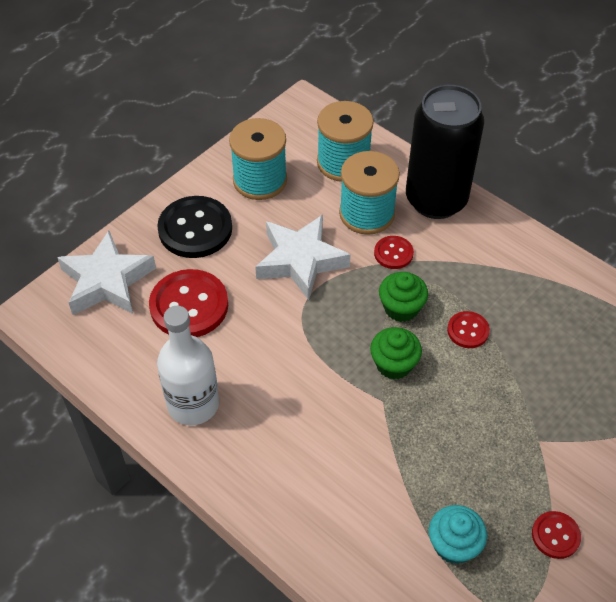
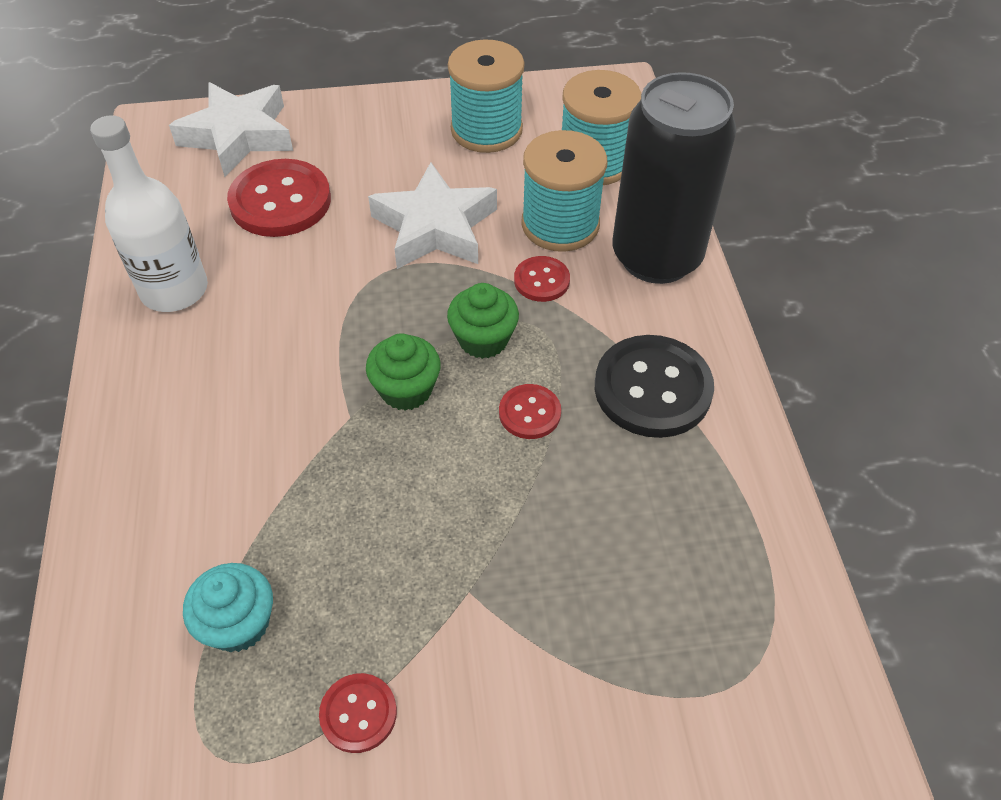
camera: 40 degrees right, 0 degrees up
black button [157,196,232,258] -> black button moved to [595,335,714,438]

